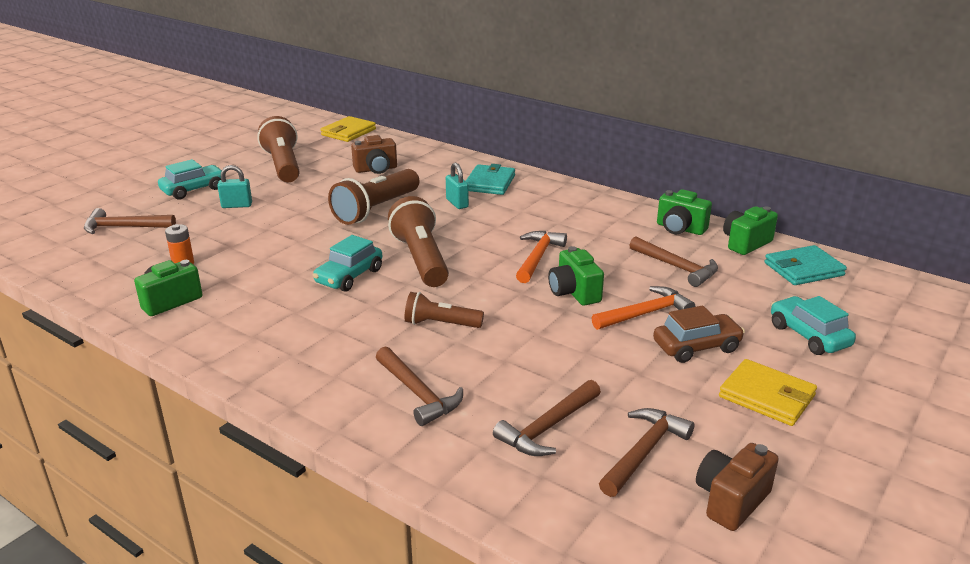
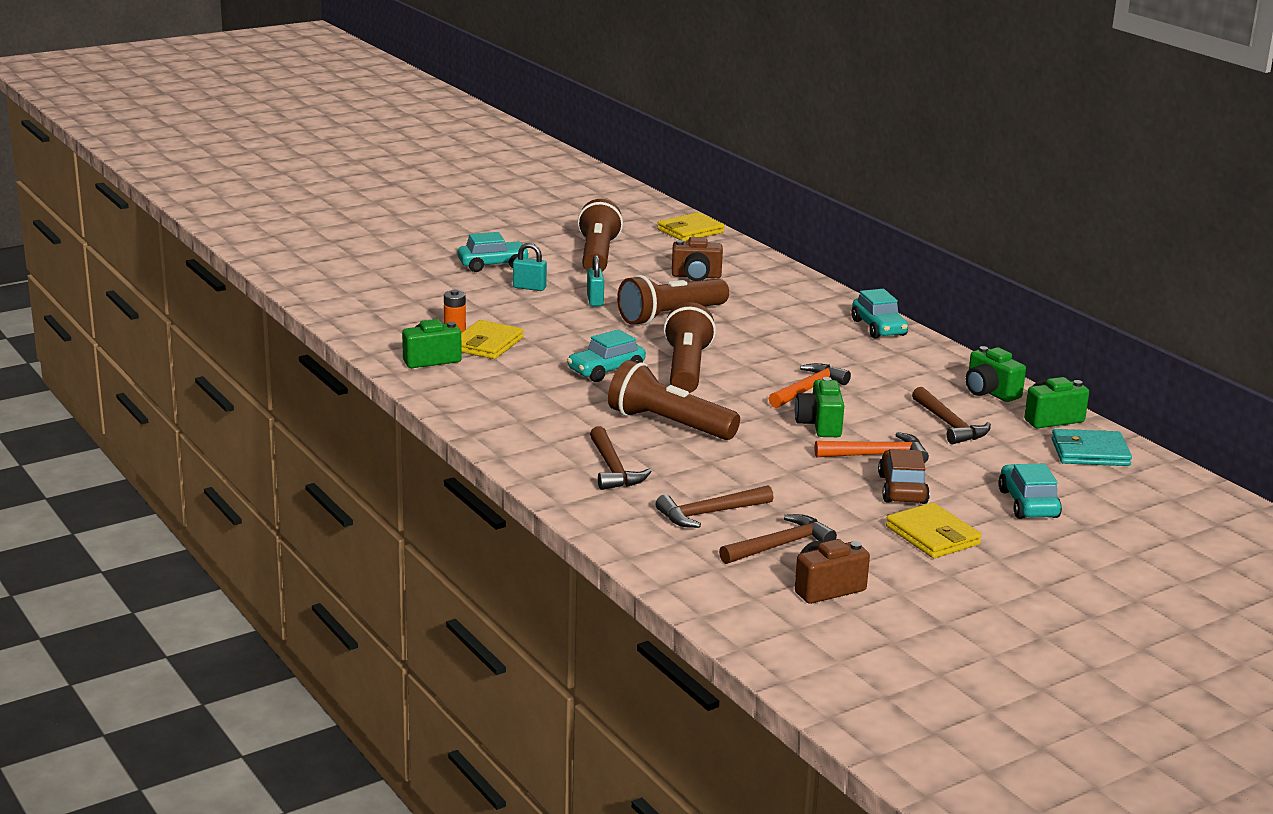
camera: 20 degrees right, 5 degrees down
brown hammer [84,208,176,234] -> none
brown flashlight [404,292,484,328] -> brown flashlight [608,360,740,440], size x1.70
turquoise padlock [446,162,469,209] -> turquoise padlock moved to [587,255,604,306]
turquoise wallet [466,164,515,195] -> none
brown car [653,306,745,363] -> brown car turned 90 degrees counterclockwise [878,449,930,504]
none -> yellow wallet [461,320,524,359]
none -> turquoise car [852,289,908,339]

